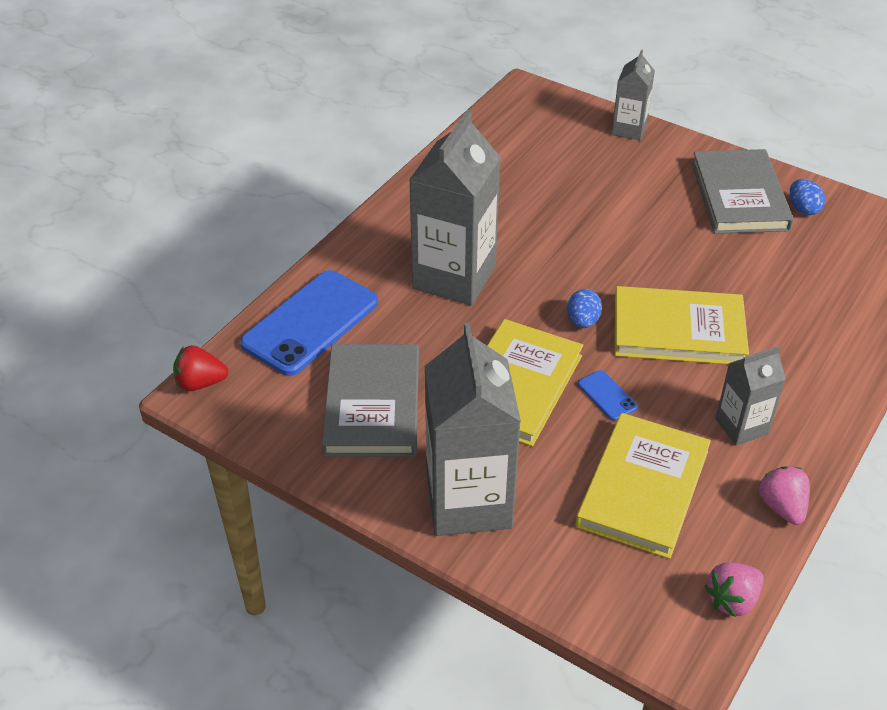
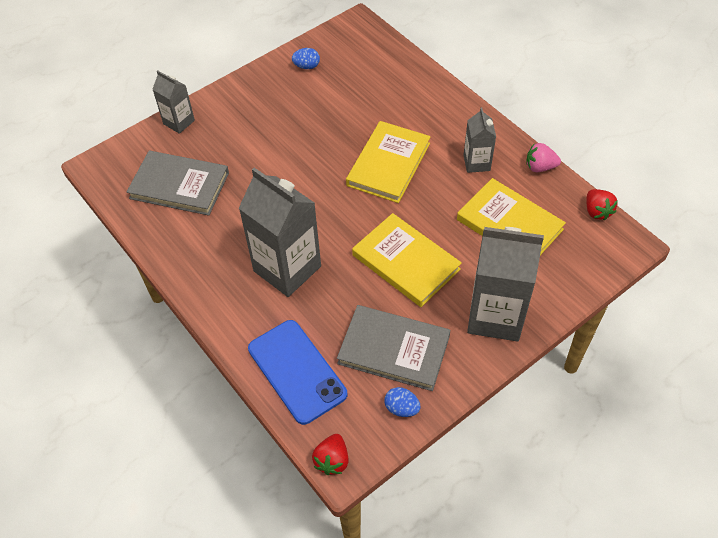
camera: 70 degrees left, 10 degrees up
blue egg [567,289,602,328] -> blue egg moved to [385,387,421,417]
blue phone [578,370,638,421] -> none
grey book [692,149,794,234] -> grey book moved to [126,151,229,216]
pink strawberry [705,562,764,617] -> red strawberry [586,189,618,221]

